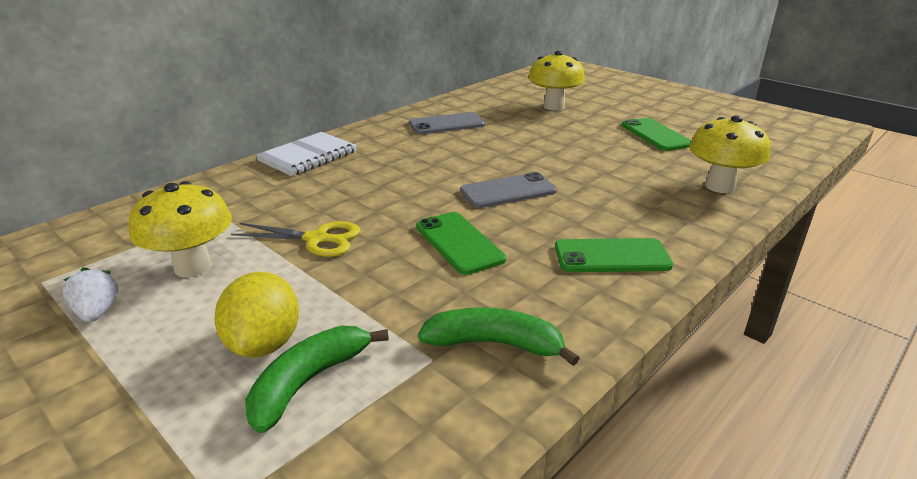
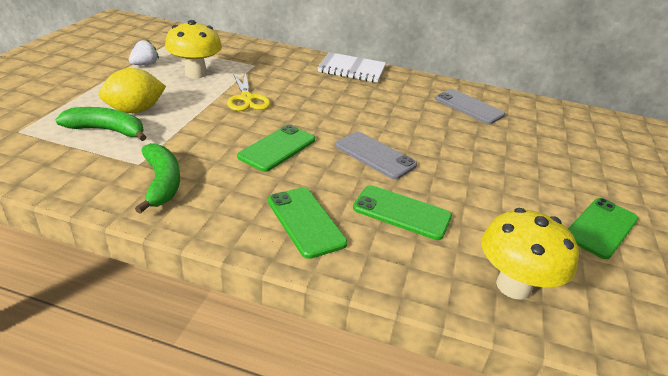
camera: 60 degrees right, 5 degrees up
yellow mushroom [528,51,585,111] -> none
none -> green phone [353,185,452,240]

